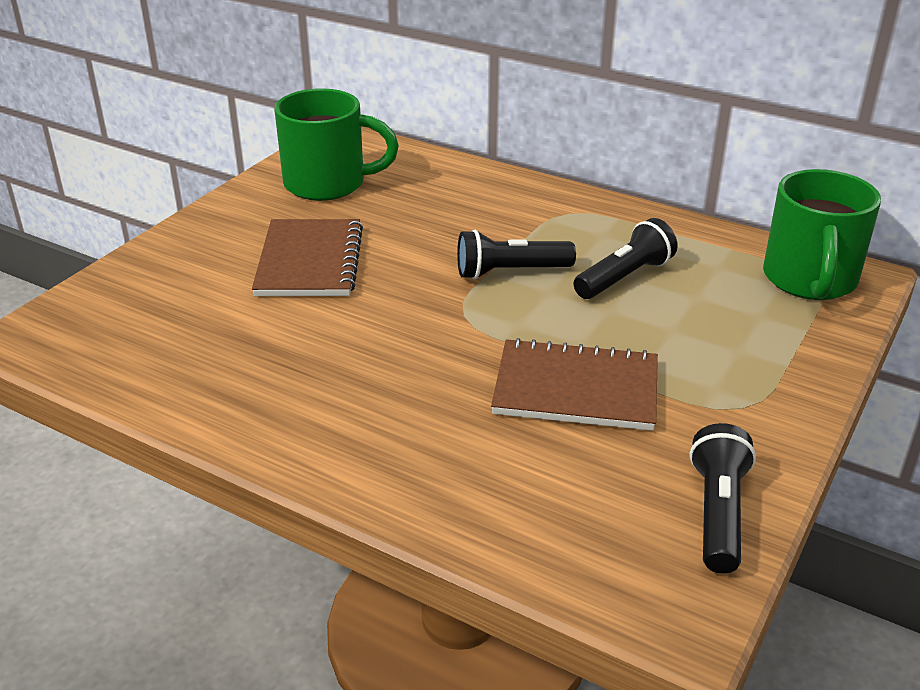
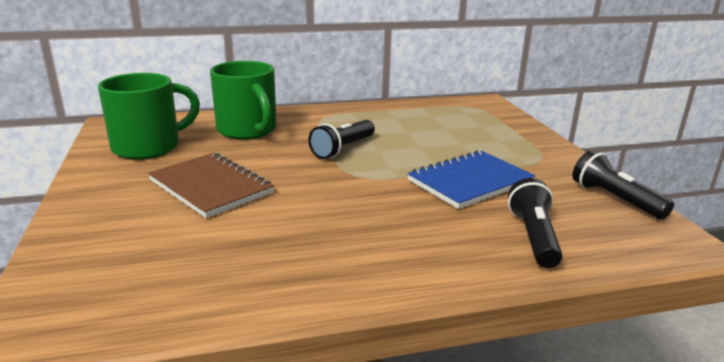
camera: 45 degrees left, 10 degrees down
brown notebook [491,338,658,431] -> blue notebook [407,150,535,209]
black flashlight [573,218,678,299] -> black flashlight moved to [508,178,563,268]
green mug [763,169,881,300] -> green mug moved to [210,61,277,139]

